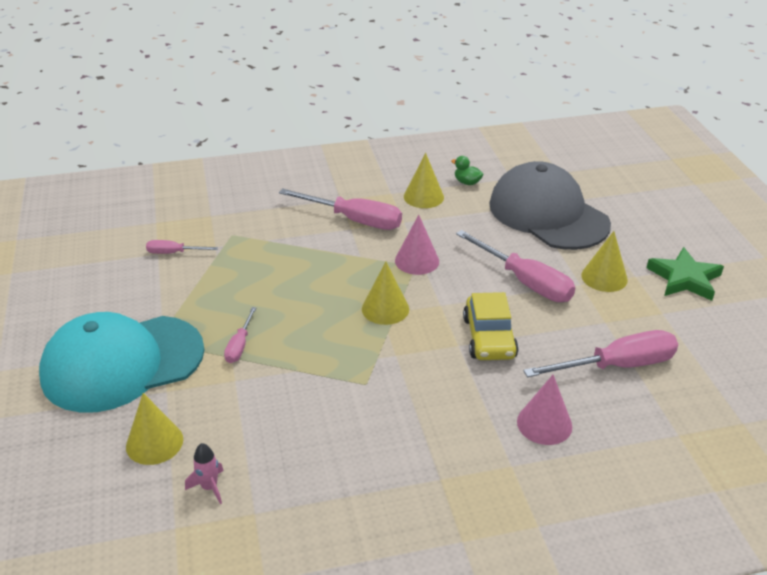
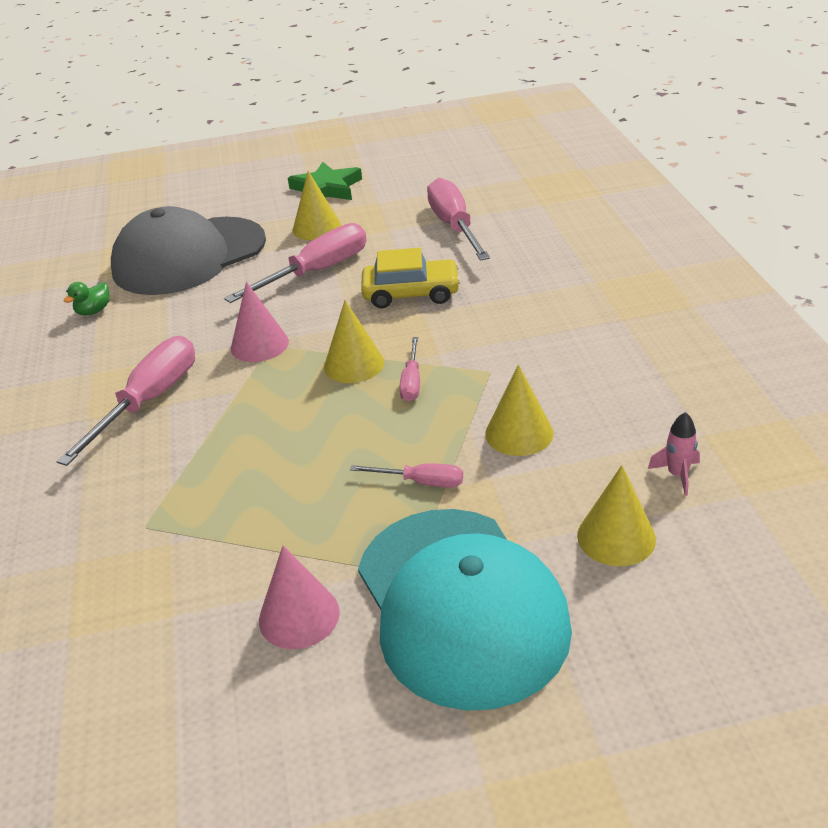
camera: 85 degrees left, 0 degrees up
pink screwdriver [146,240,218,254] -> pink screwdriver moved to [399,337,420,402]
yellow cone [404,153,444,208] -> yellow cone moved to [485,365,554,456]
pink cone [517,375,572,445] -> pink cone moved to [259,546,340,649]

